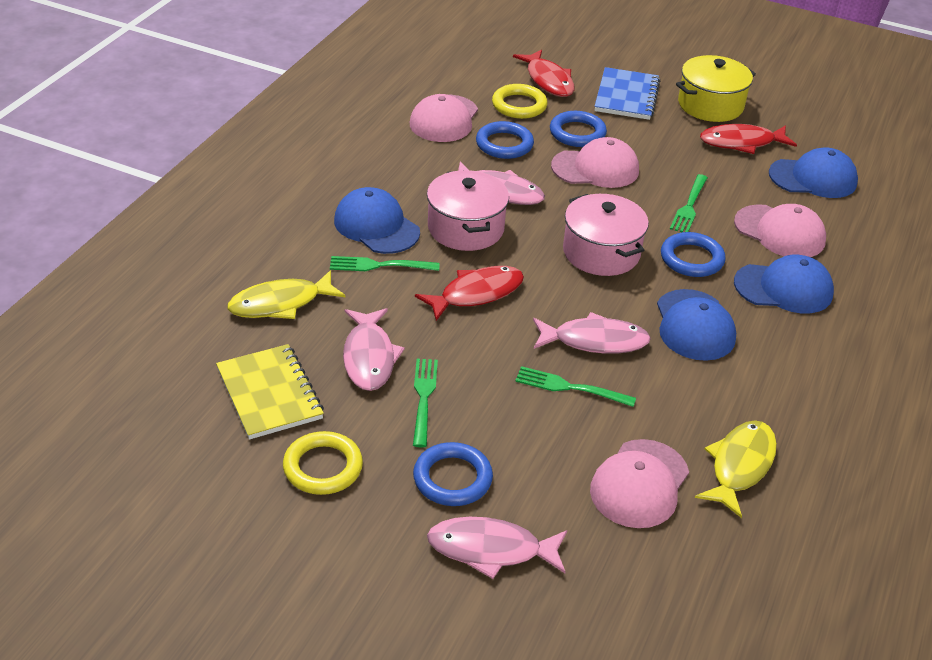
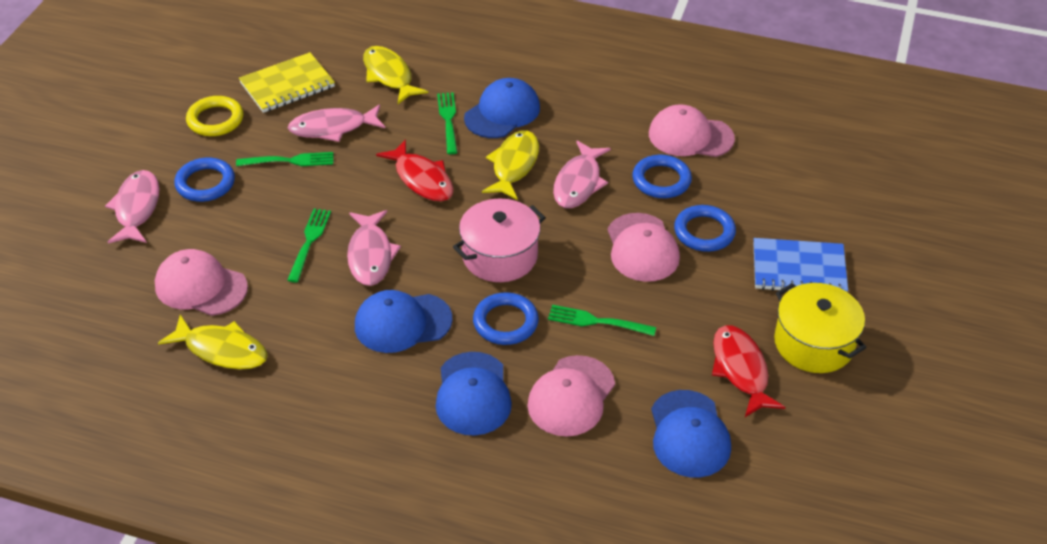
camera: 85 degrees right, 5 degrees up
pink pot [427,170,509,251] -> yellow fish [482,130,539,200]
yellow ring [492,84,547,119] -> none
red fish [513,50,575,97] -> none

